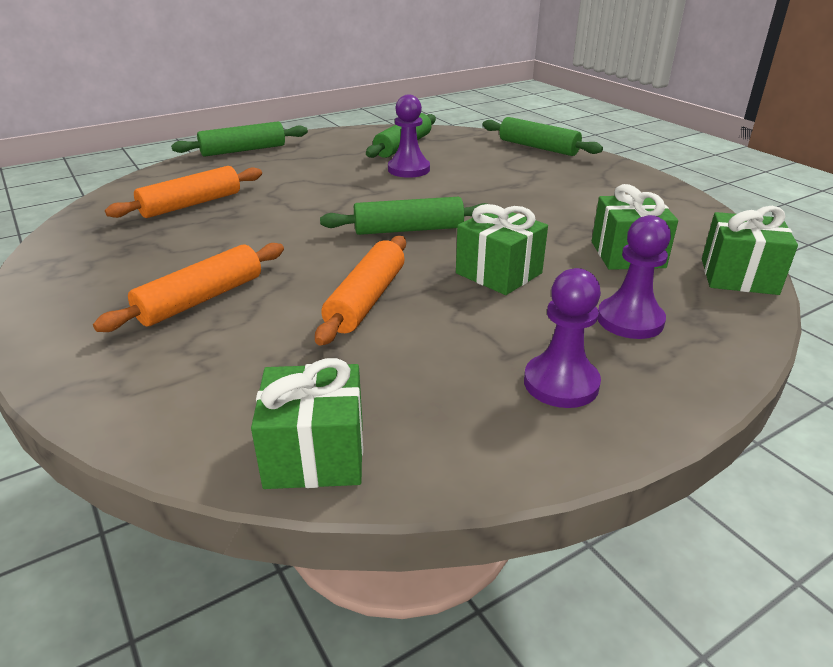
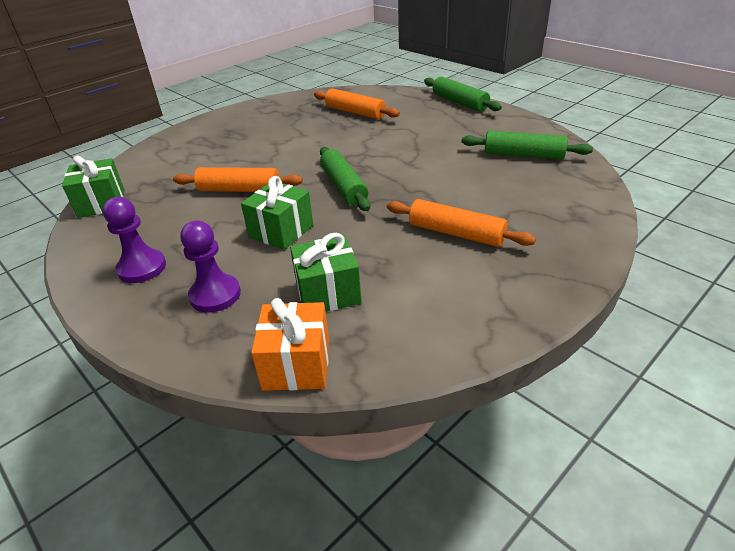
camera: 80 degrees right, 5 degrees up
orange rolling pin [93,243,284,332] -> orange rolling pin moved to [387,199,536,247]
purple pawn [388,95,430,178] -> none
green rolling pin [482,117,603,156] -> none
green gift [702,206,798,295] -> orange gift [251,298,329,391]

